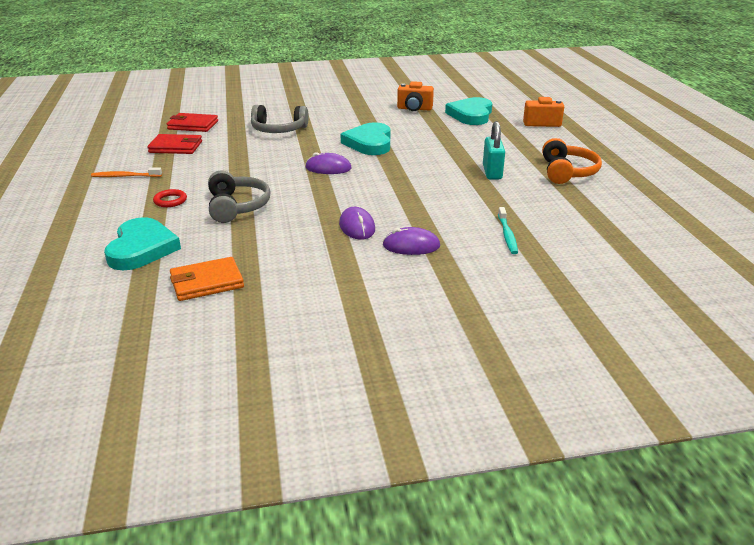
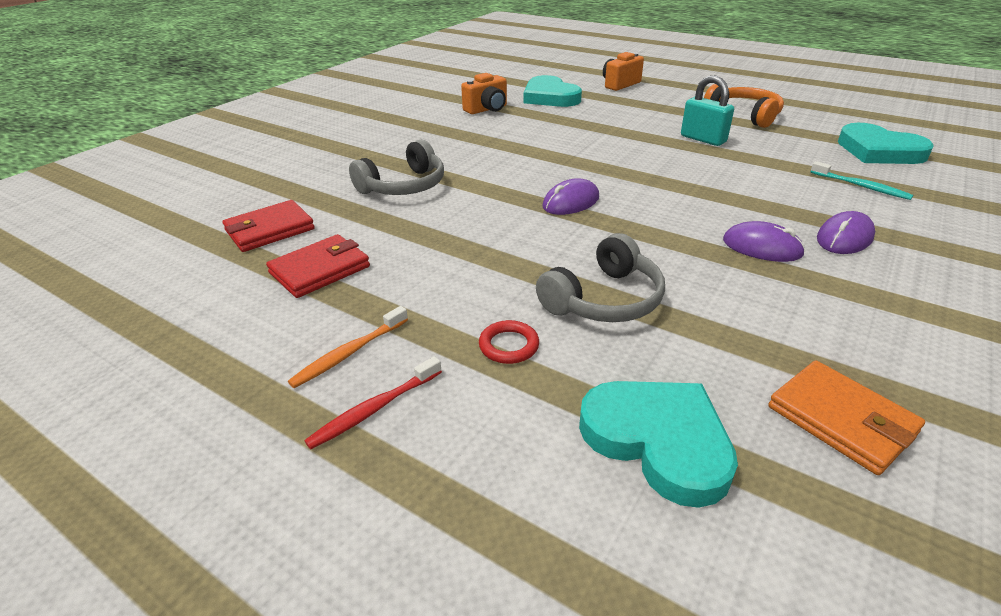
camera: 45 degrees left, 5 degrees up
orange wallet [170,257,244,301] -> orange wallet turned 60 degrees counterclockwise [768,360,925,475]
grey headphones [208,170,271,223] -> grey headphones turned 105 degrees clockwise [536,233,665,322]
turquoise heart [341,122,391,155] -> turquoise heart moved to [838,123,934,164]
none -> red toothbrush [304,356,442,449]

